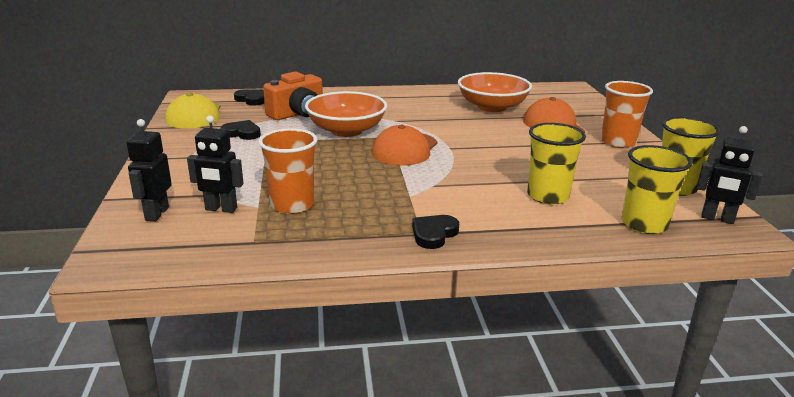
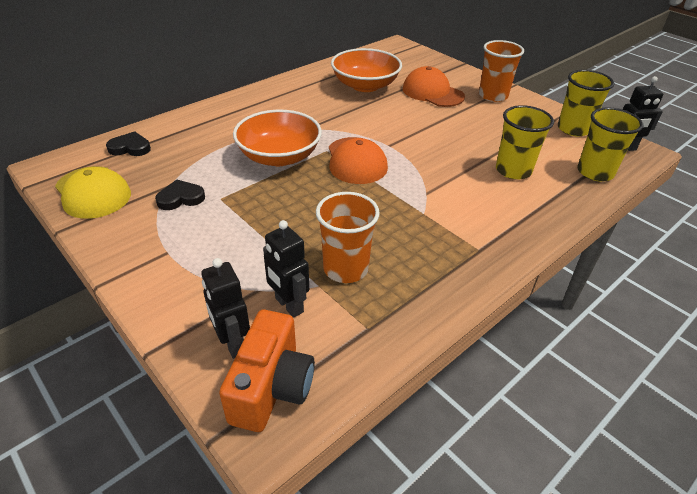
camera: 35 degrees left, 15 degrees up
black robot [187,115,244,213] -> black robot turned 75 degrees clockwise [263,220,309,318]
orange camera [263,72,323,120] -> orange camera moved to [219,310,315,432]
black heart [412,215,459,249] -> none

